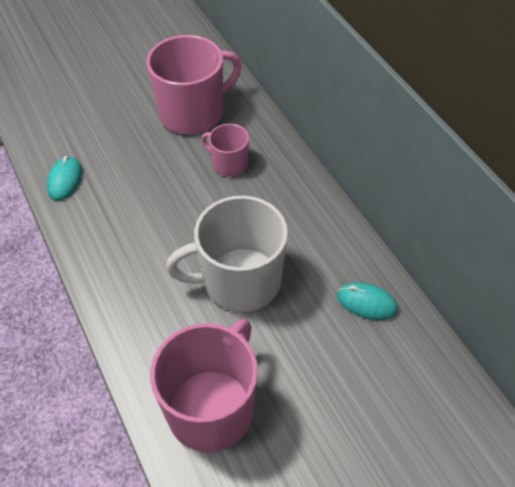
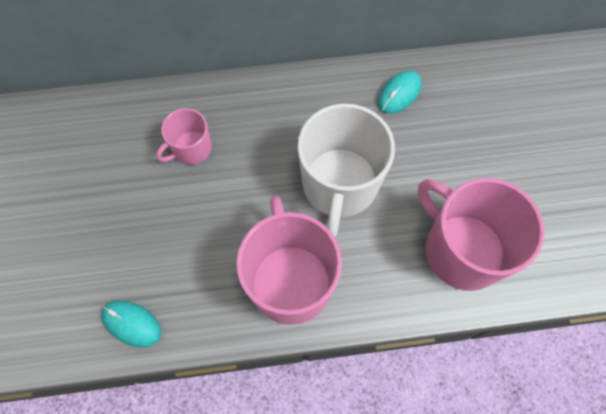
camera: 70 degrees left, 15 degrees up
pink mug [147,35,242,134] -> pink mug moved to [236,196,342,325]

